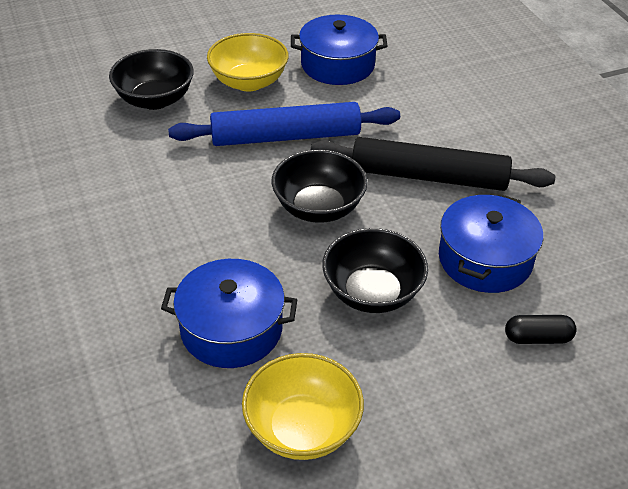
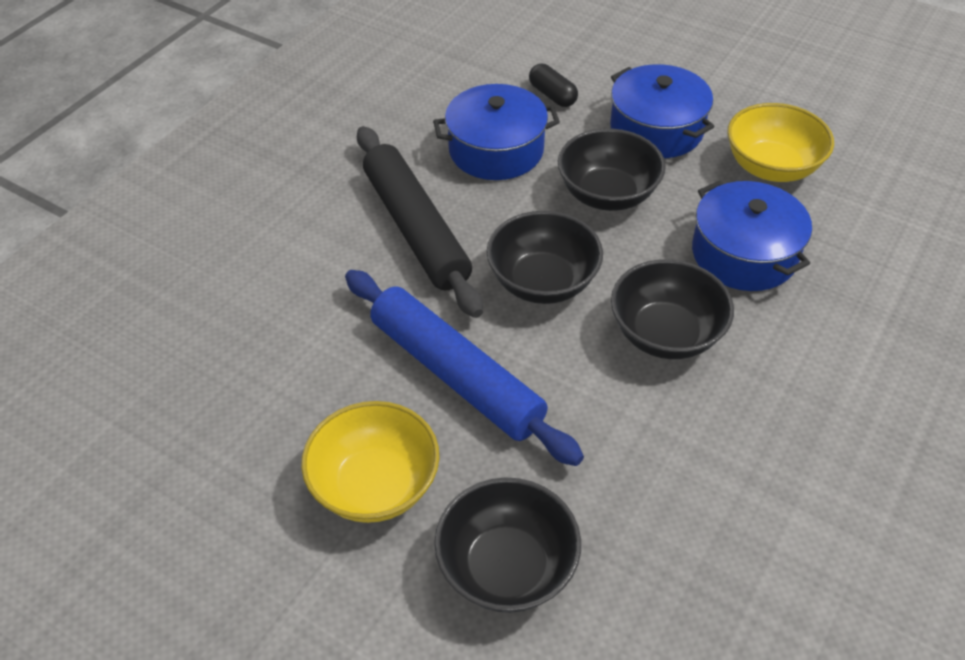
camera: 125 degrees left, 5 degrees up
blue pot [291,15,388,85] -> blue pot moved to [610,64,714,158]
none -> black bowl [611,259,734,359]

